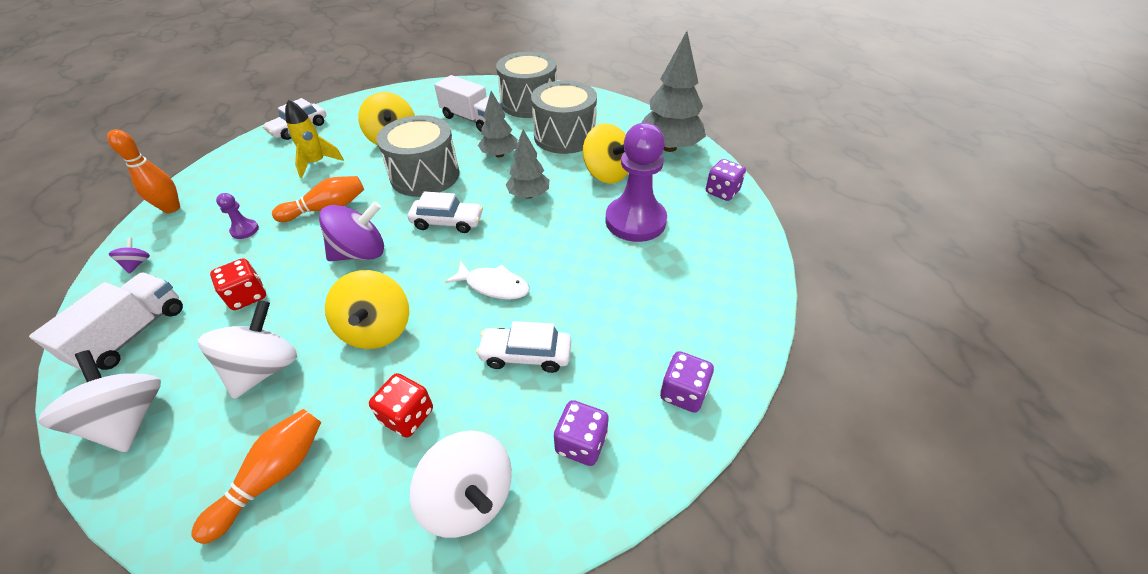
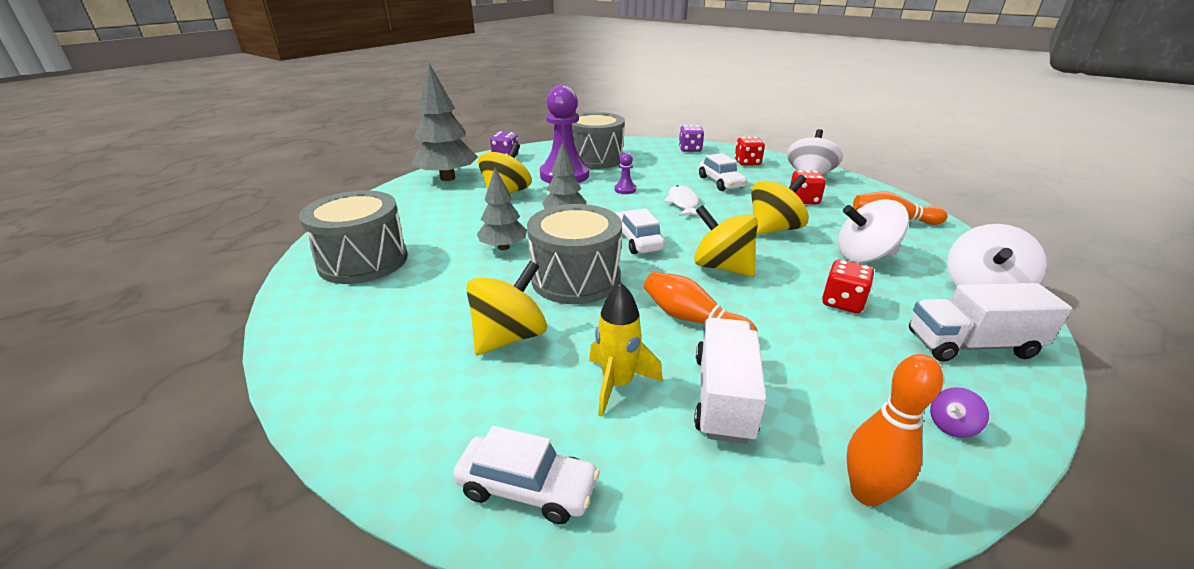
camera: 115 degrees left, 15 degrees down
purple pawn [216,193,259,239] -> purple pawn moved to [614,153,636,194]
purple spinning top [319,201,384,261] -> yellow spinning top [694,205,758,277]
white truck [434,75,502,131] -> white truck moved to [694,318,767,444]
grey drum [531,80,597,154] -> grey drum moved to [571,112,625,169]
purple dice [554,400,609,466] -> red dice [735,137,765,165]

